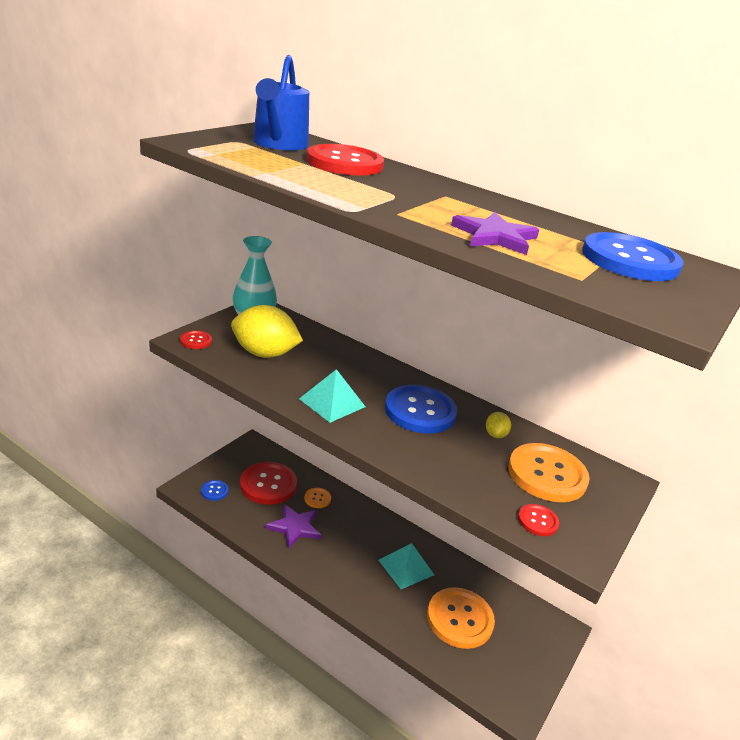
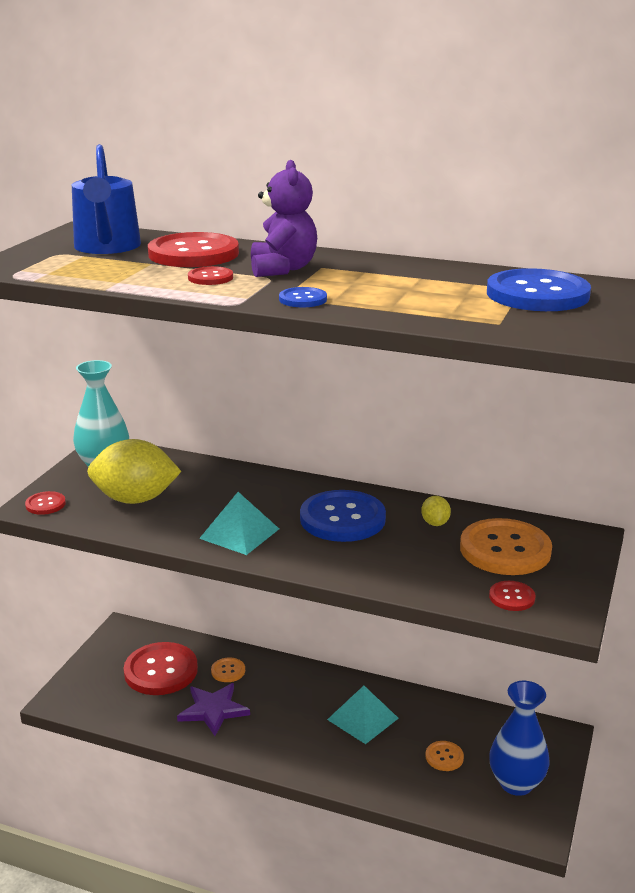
camera: 10 degrees left, 5 degrees down
blue button [201,480,229,501] -> blue button moved to [279,287,327,307]
orange button [427,587,495,649] -> orange button [425,741,464,771], size x0.47
purple star [451,212,539,255] -> none
none -> red button [188,266,233,285]
none -> purple teddy bear [251,160,317,277]
none -> blue vase [489,681,550,796]

